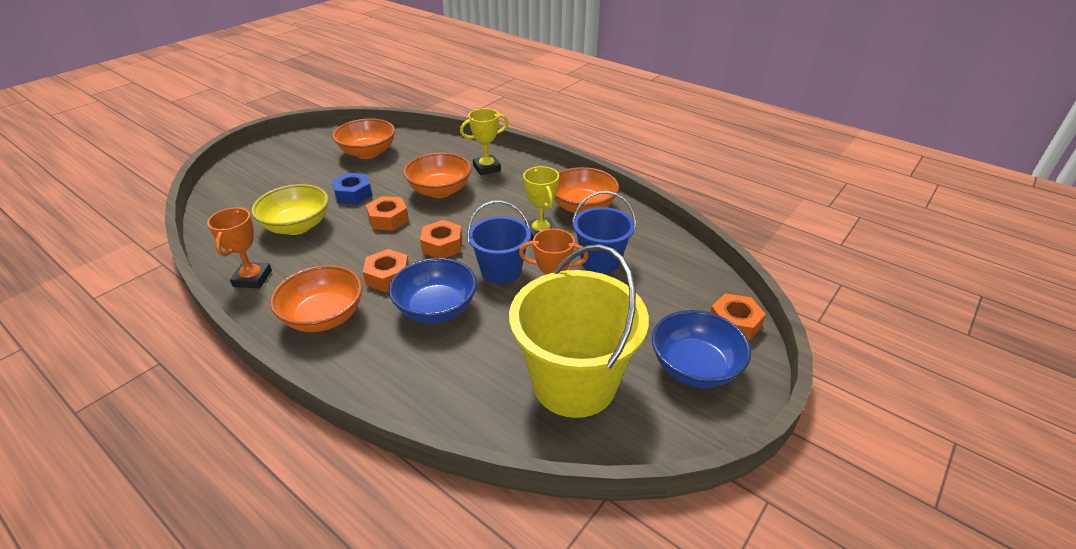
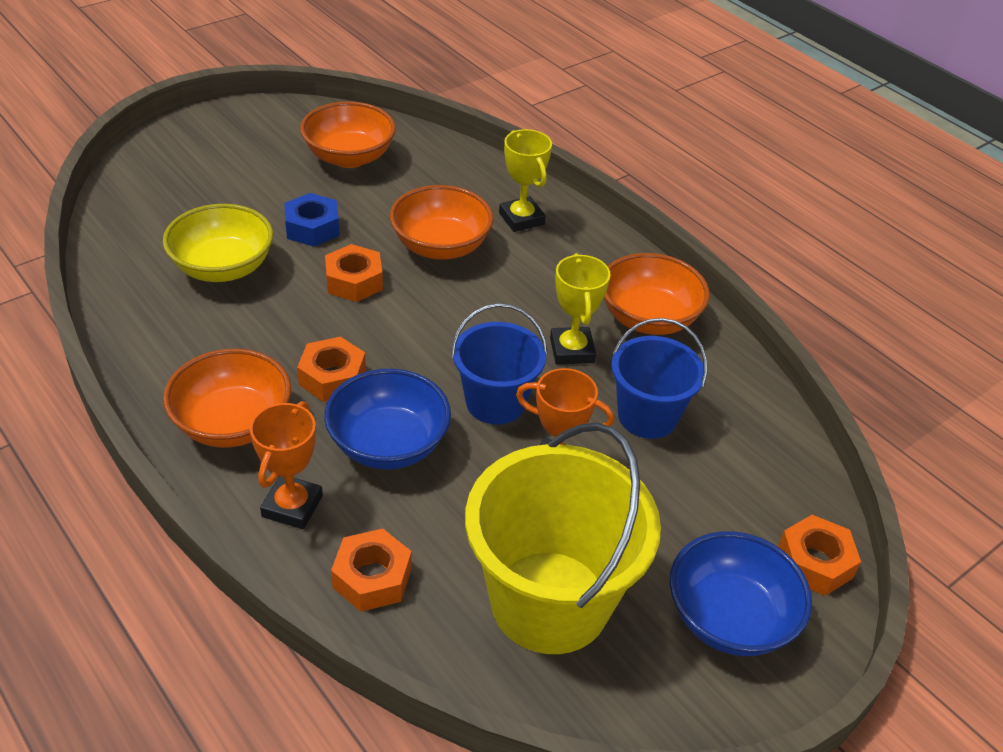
camera: 10 degrees right, 5 degrees up
orange trophy [207,207,272,288] -> orange trophy moved to [250,401,323,529]
orange nut [420,220,462,258] -> orange nut moved to [331,529,411,612]
yellow trophy [460,108,508,175] -> yellow trophy turned 75 degrees clockwise [499,129,552,232]

